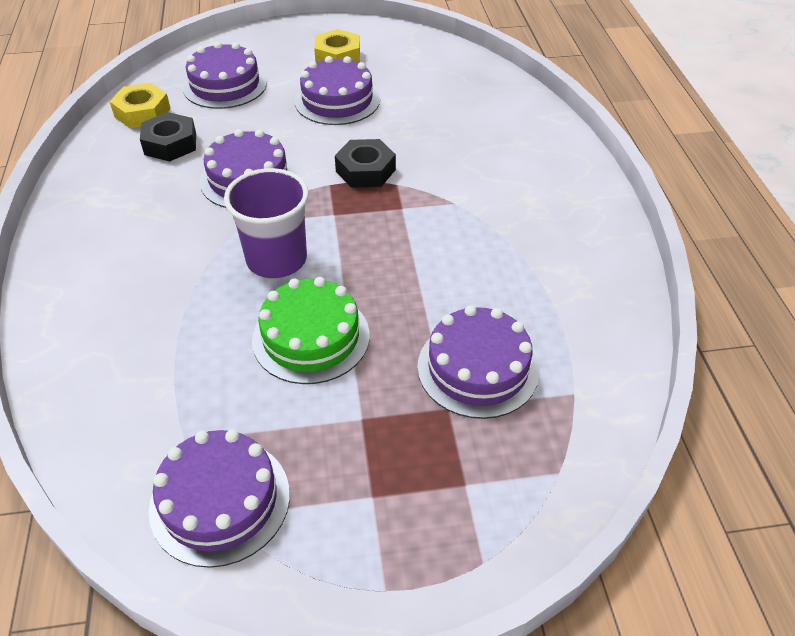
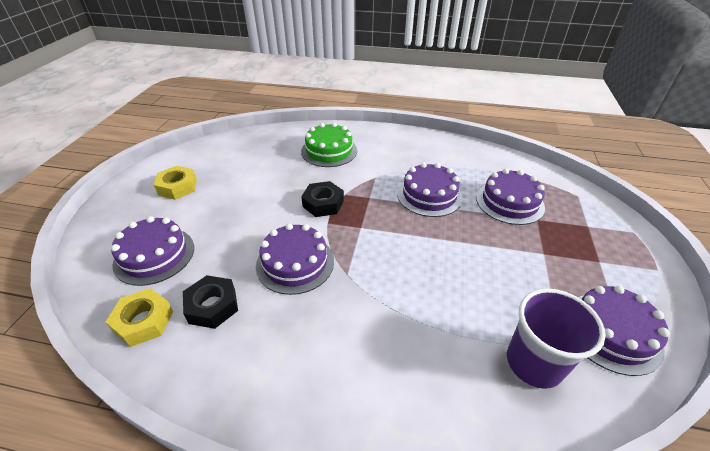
camera: 70 degrees left, 5 degrees down
purple cup [224,168,309,278] -> purple cup moved to [507,288,606,389]
green cake [252,277,370,384] -> green cake moved to [301,123,357,167]
purple cake [295,56,380,125] -> purple cake moved to [397,163,463,217]

